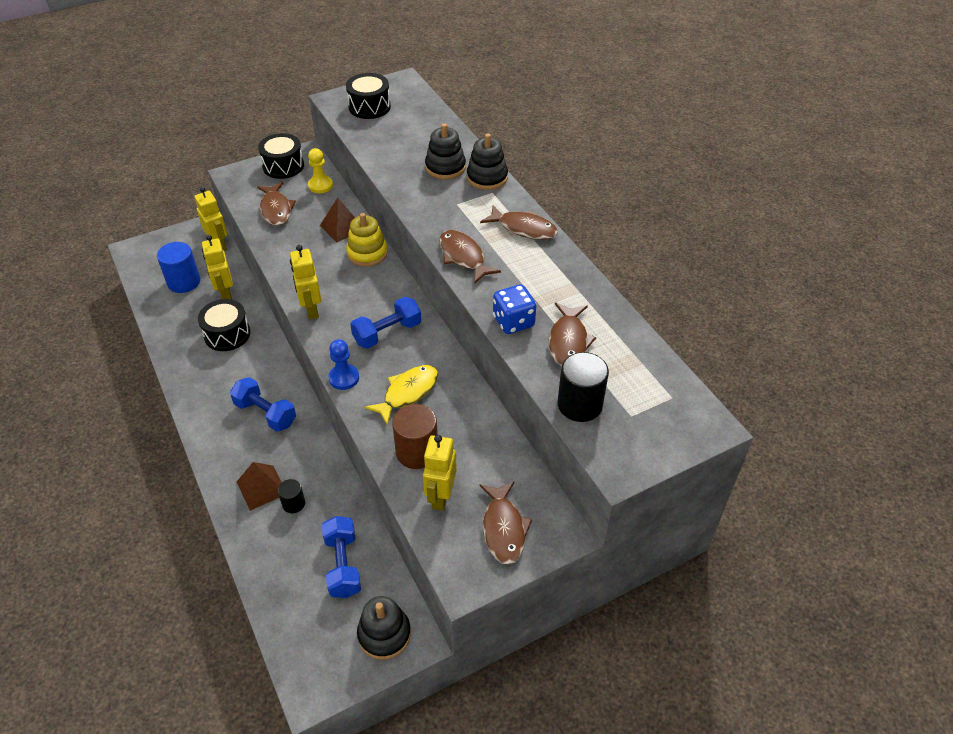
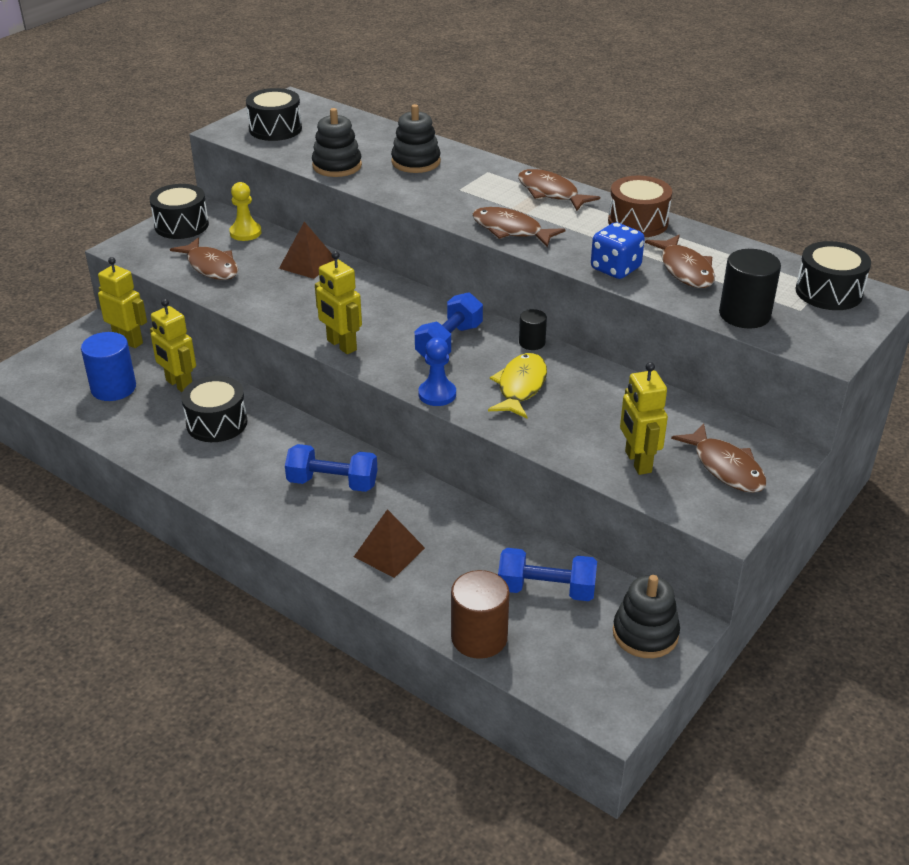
camera: 25 degrees left, 10 degrees down
black cylinder [278,479,305,513] -> black cylinder moved to [519,309,547,350]
blue dumbbell [322,516,361,598] -> blue dumbbell turned 45 degrees counterclockwise [498,548,597,601]
yellow stacking toy [346,213,388,267] -> none
brown cylinder [392,404,438,469] -> brown cylinder moved to [451,570,510,659]
black stacking toy [467,133,508,190] -> black stacking toy moved to [312,108,362,177]
brown fish [480,205,558,240] -> brown fish turned 135 degrees counterclockwise [518,169,600,211]
none -> brown drum [608,176,672,237]
none -> black drum [796,241,871,310]

